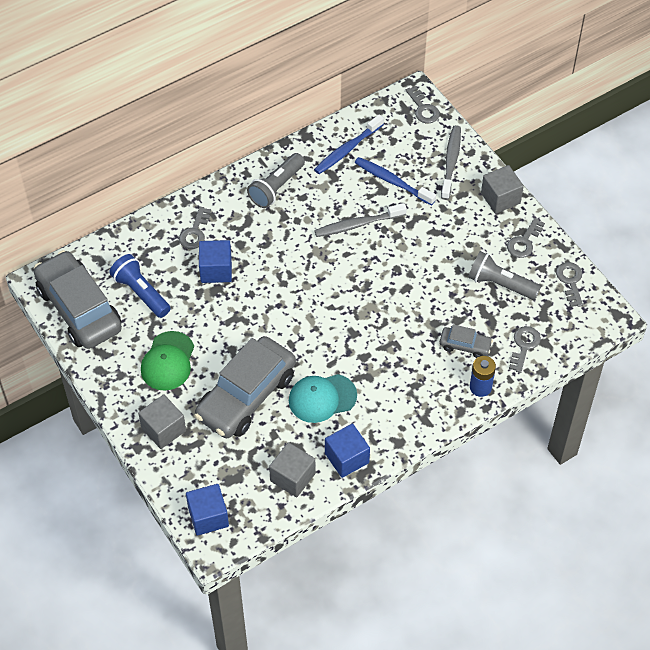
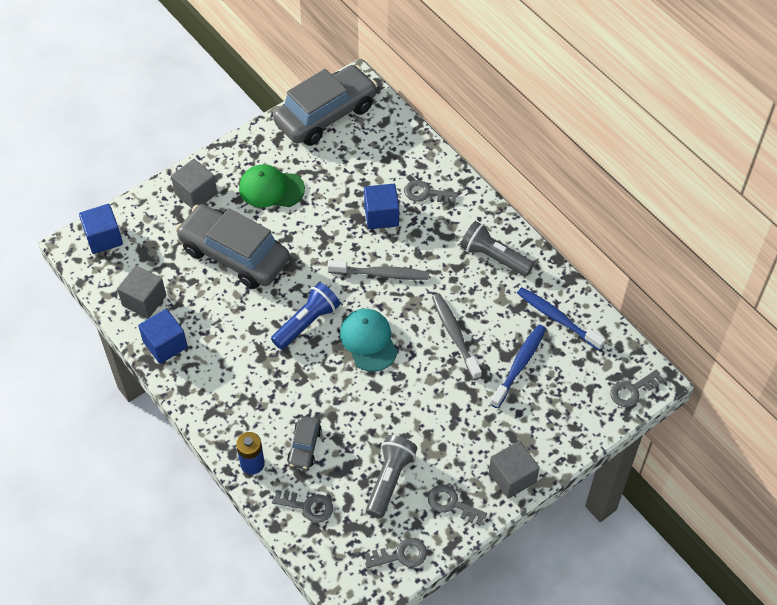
camera: 85 degrees right, 0 degrees up
blue flashlight [109,254,171,318] -> blue flashlight moved to [271,282,340,350]
turquoise cap [289,374,357,423] -> turquoise cap moved to [340,309,398,372]
grey toothbrush [441,125,461,200] -> grey toothbrush moved to [328,260,429,280]

